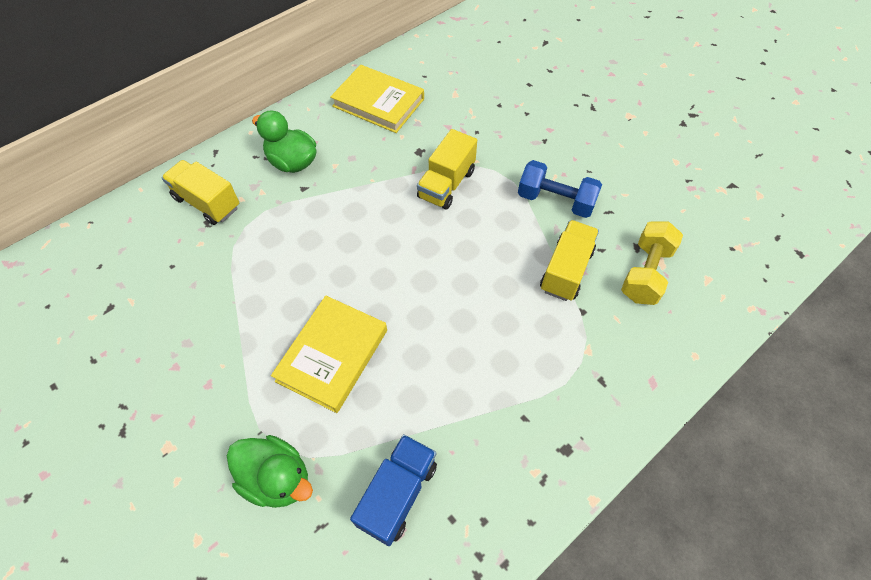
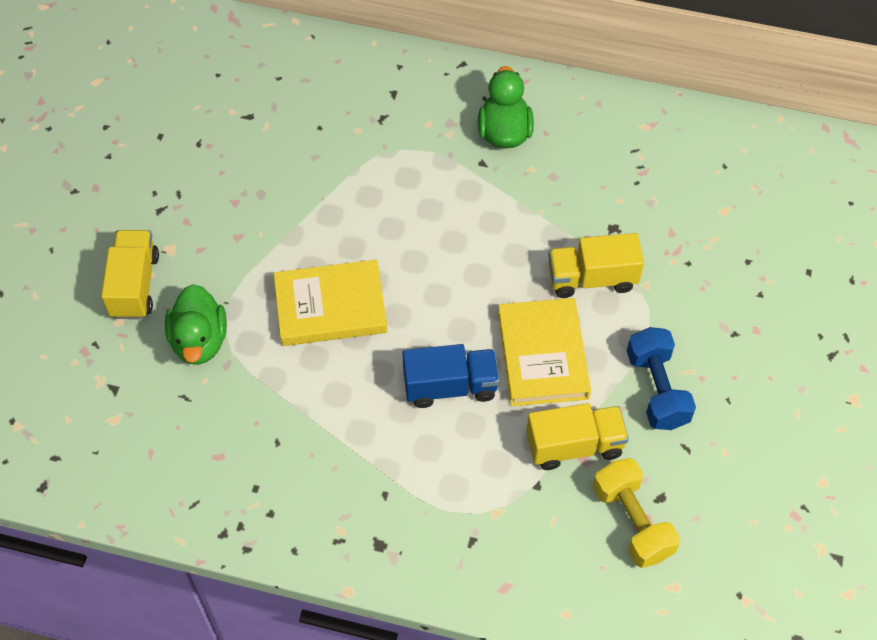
camera: 55 degrees right, 0 degrees up
yellow truck [161,160,239,225] -> yellow truck moved to [101,230,159,319]
yellow book [330,65,424,133] -> yellow book moved to [498,298,591,406]
blue truck [350,434,437,546] -> blue truck moved to [402,344,500,408]
yellow dumbbell [621,221,683,305] -> yellow dumbbell turned 75 degrees clockwise [593,458,680,568]

